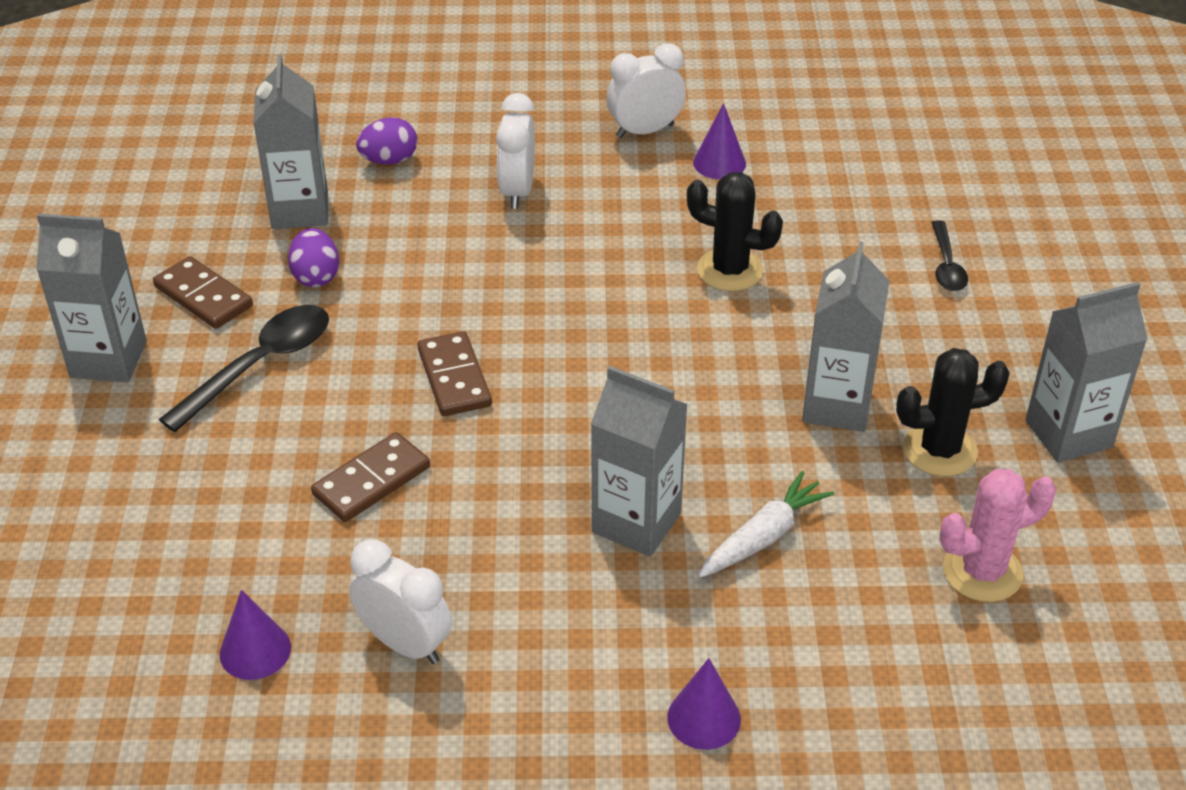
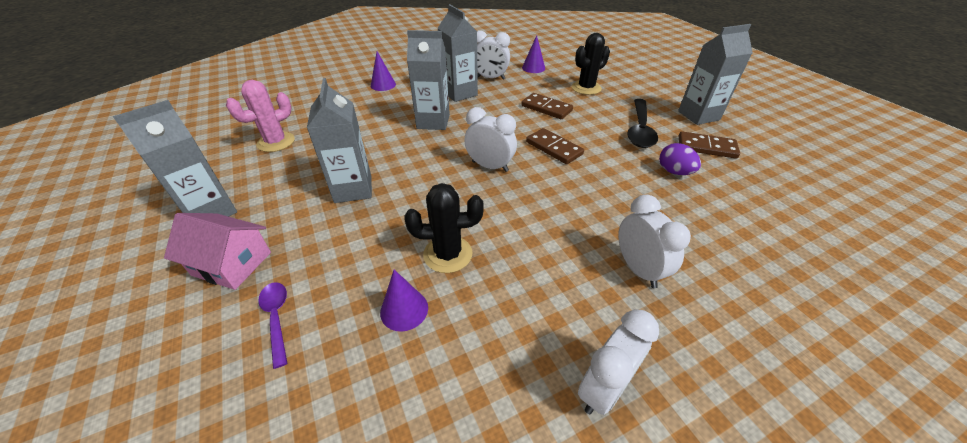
camera: 155 degrees right, 0 degrees up
grey carton [253,54,328,229] -> grey carton moved to [438,4,478,102]
brown domino [311,432,430,522] -> brown domino turned 75 degrees counterclockwise [521,93,573,119]
purple egg [356,117,417,165] -> none
purple cone [693,103,746,179] -> purple cone moved to [380,270,428,332]
white carrot [698,471,834,578] -> none
black cactus [896,348,1010,476] -> black cactus moved to [572,33,610,95]
black spoon [931,220,968,291] -> purple spoon [258,282,287,369]
none -> pink house [164,213,271,290]
none -> white clock [464,107,517,172]

